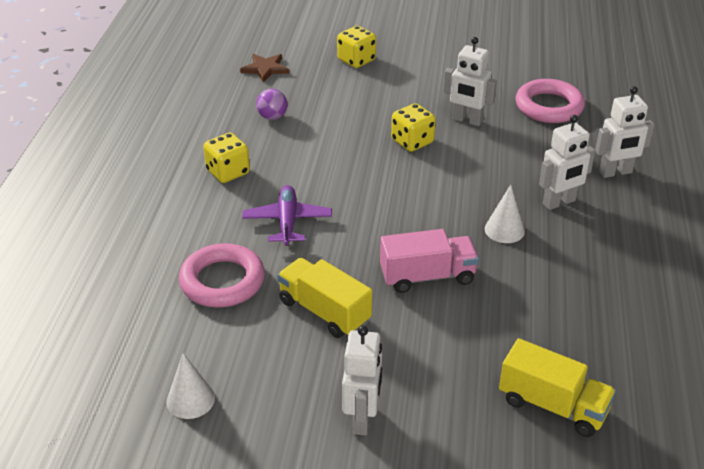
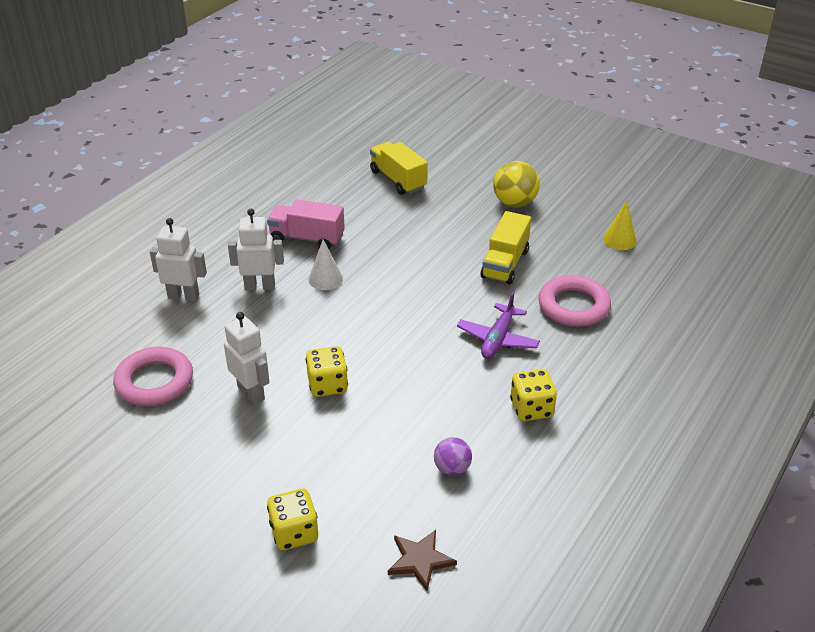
camera: 155 degrees left, 0 degrees up
white cone [166,353,215,419] -> yellow cone [603,201,637,250]
yellow truck [277,258,372,338] -> yellow truck turned 45 degrees clockwise [480,211,531,285]
white robot [342,326,382,436] -> yellow ball [493,161,540,208]
pink truck [380,229,479,293] -> pink truck moved to [267,199,345,249]

